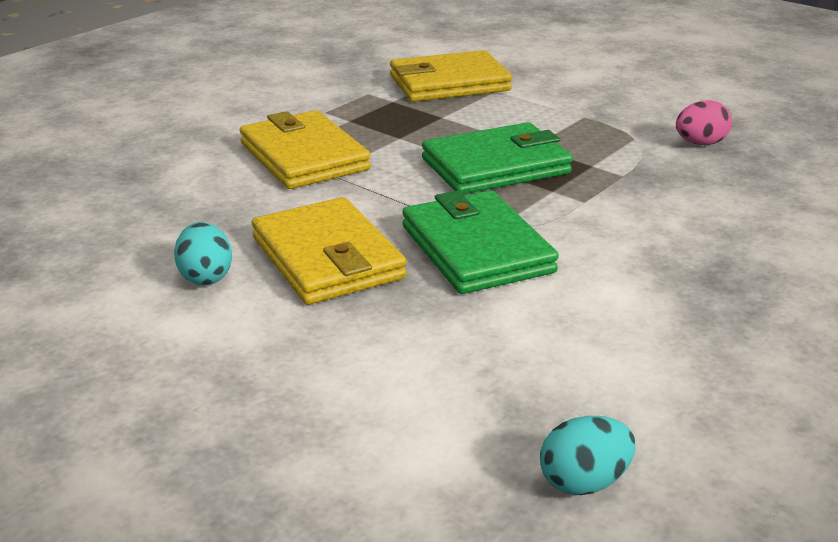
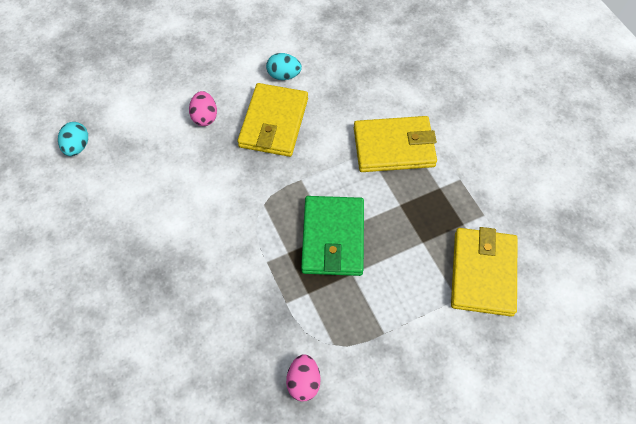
camera: 115 degrees right, 30 degrees up
yellow wallet [252,197,407,305] -> yellow wallet turned 75 degrees counterclockwise [238,83,308,157]
green wallet [402,190,559,294] -> none
none -> pink egg [189,91,217,126]

